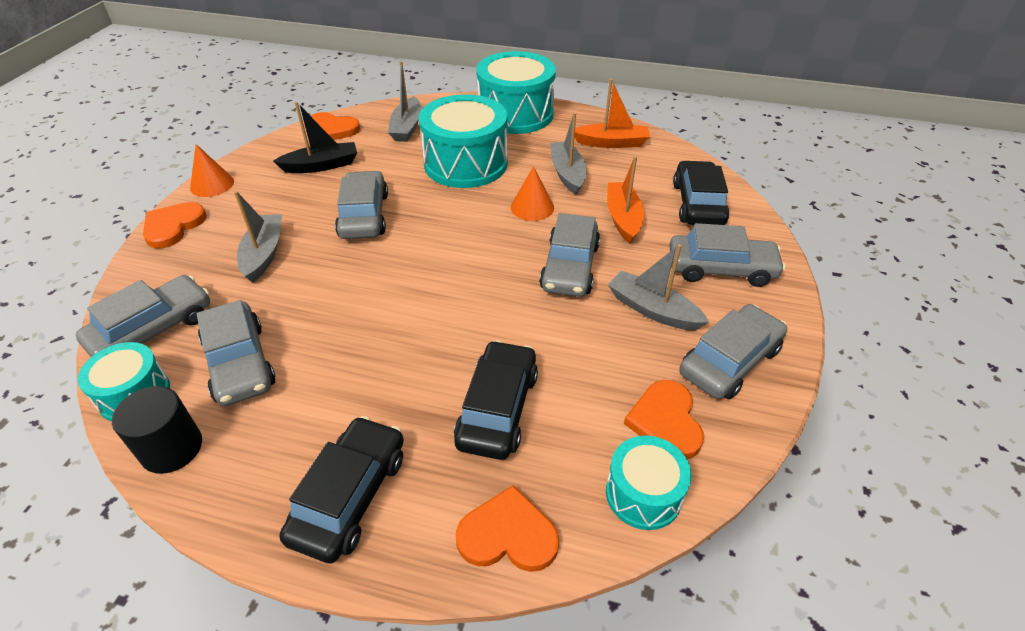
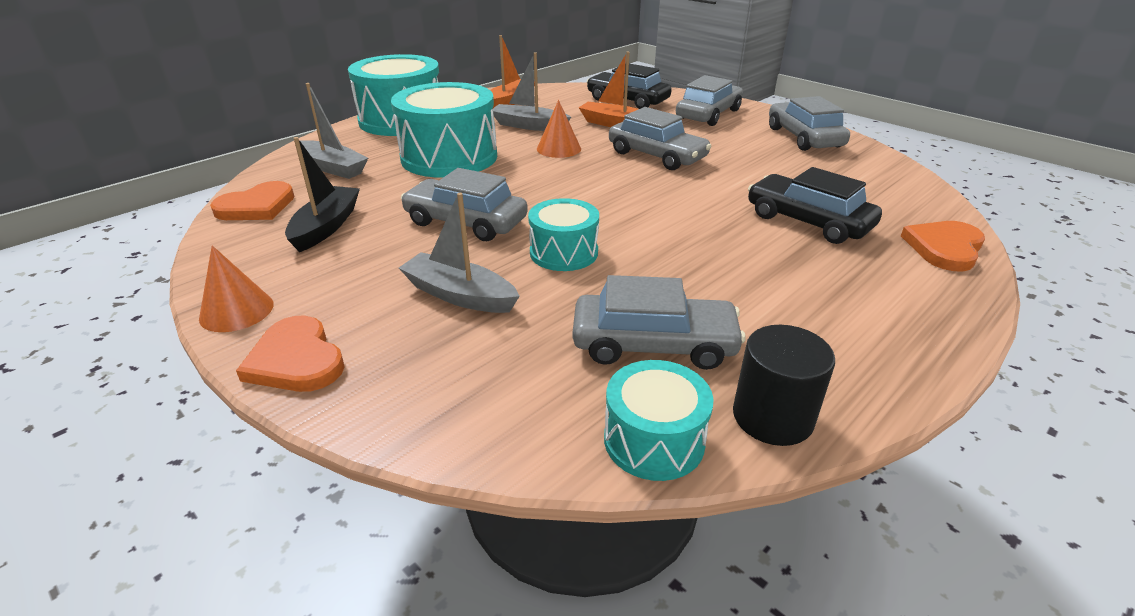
camera: 60 degrees left, 10 degrees down
grey car [76,275,210,357] -> none
black car [280,416,404,564] -> none
turquoise drum [606,435,692,530] -> turquoise drum moved to [528,198,599,271]
grey boat [608,244,709,331] -> none
orange heart [624,380,704,459] -> none

